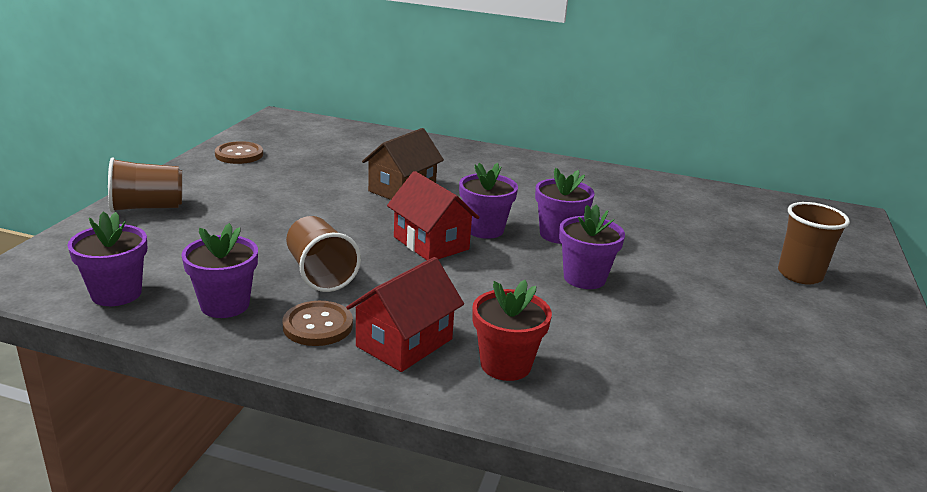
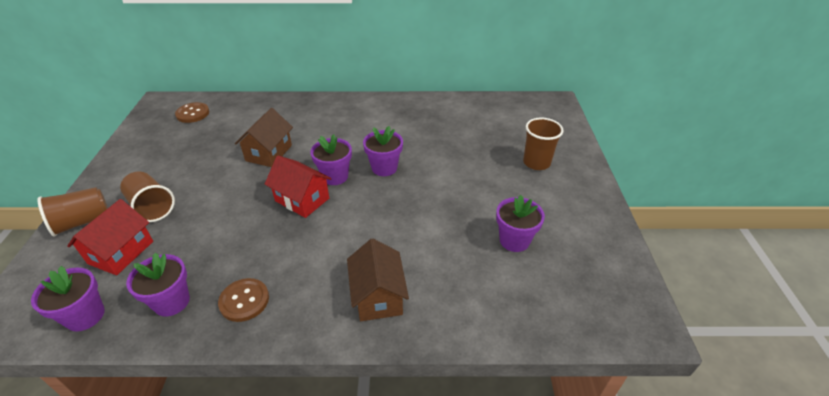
camera: 15 degrees left, 15 degrees up
brown button [215,141,263,164] -> brown button moved to [175,102,209,123]
brown cup [286,216,361,292] -> brown cup moved to [120,172,175,222]
red house [346,257,464,372] -> red house moved to [67,199,153,275]
red flower pot [472,280,552,381] -> brown house [347,239,409,321]
purple flower pot [559,204,625,289] -> purple flower pot moved to [496,195,545,252]

